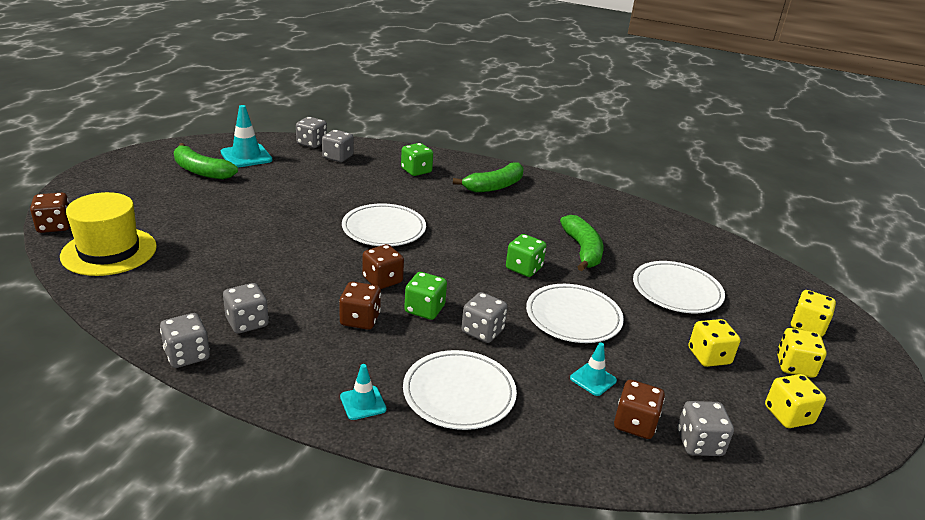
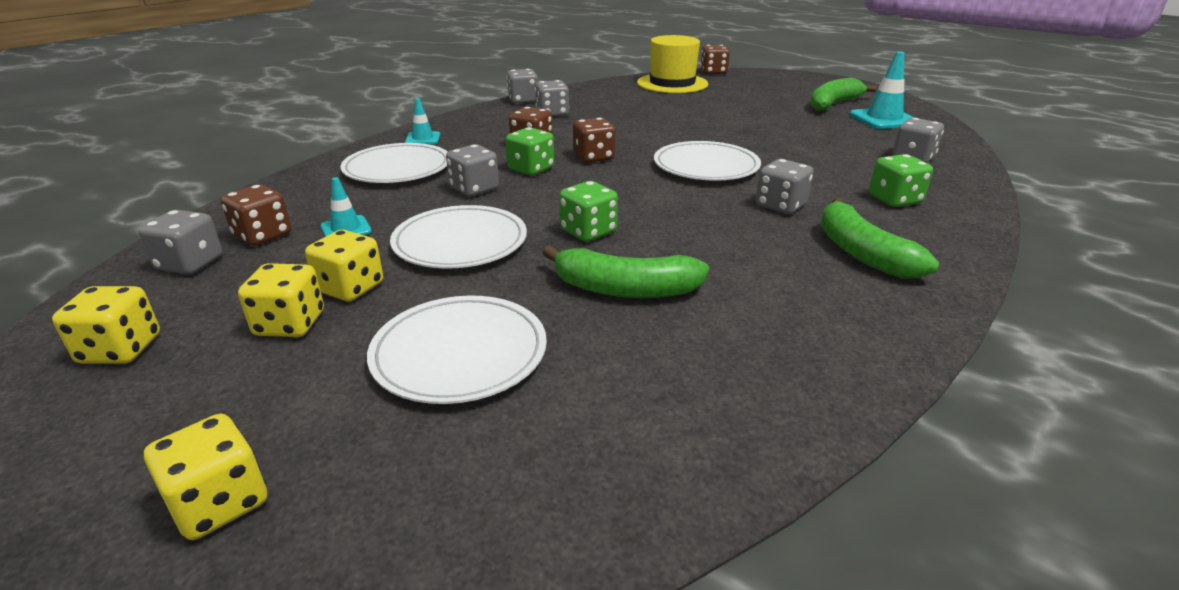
camera: 110 degrees right, 0 degrees up
grey dice [296,117,327,148] -> grey dice moved to [756,159,813,214]
yellow dice [777,328,827,378] -> yellow dice moved to [305,230,383,301]

